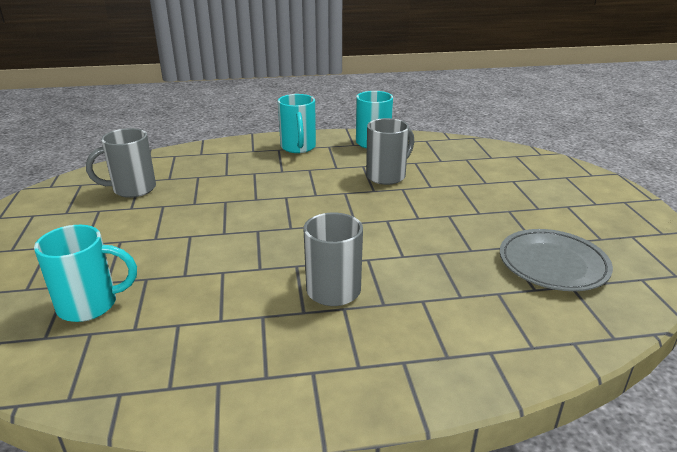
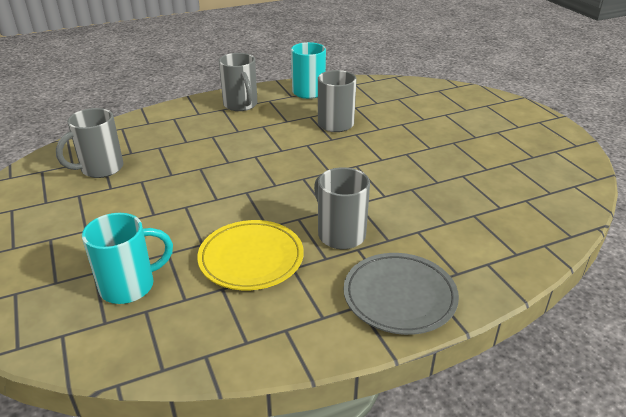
camera: 15 degrees left, 5 degrees up
turquoise mug [278,94,316,153] -> grey mug [219,53,257,111]
grey plate [500,229,613,291] -> grey plate moved to [344,253,459,335]
none -> yellow plate [197,220,304,290]

